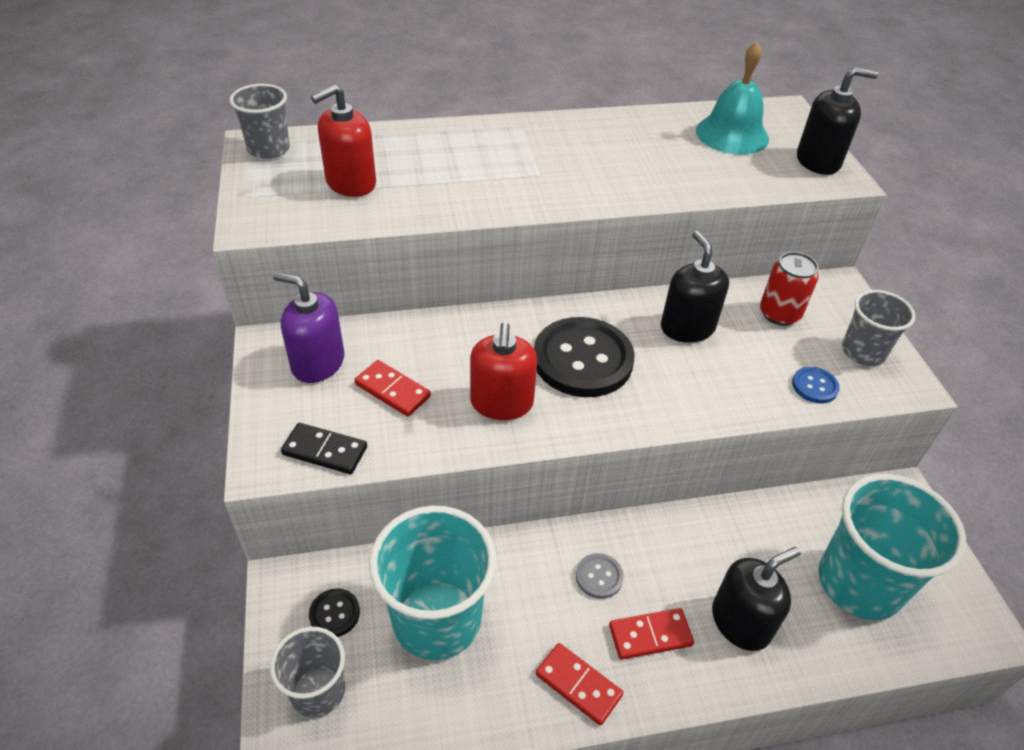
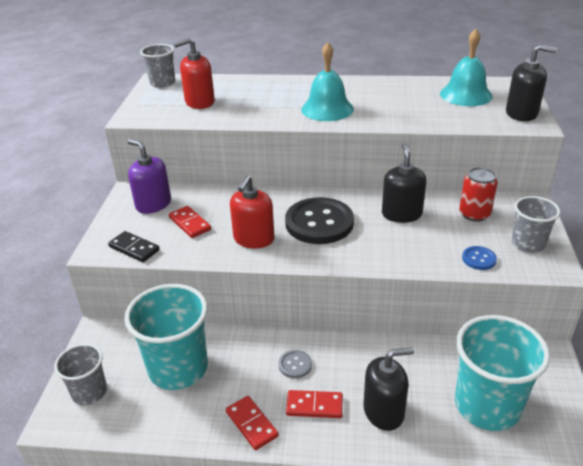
camera: 20 degrees right, 10 degrees down
black button [309,588,360,637] -> none
none -> turquoise bell [301,42,354,121]

